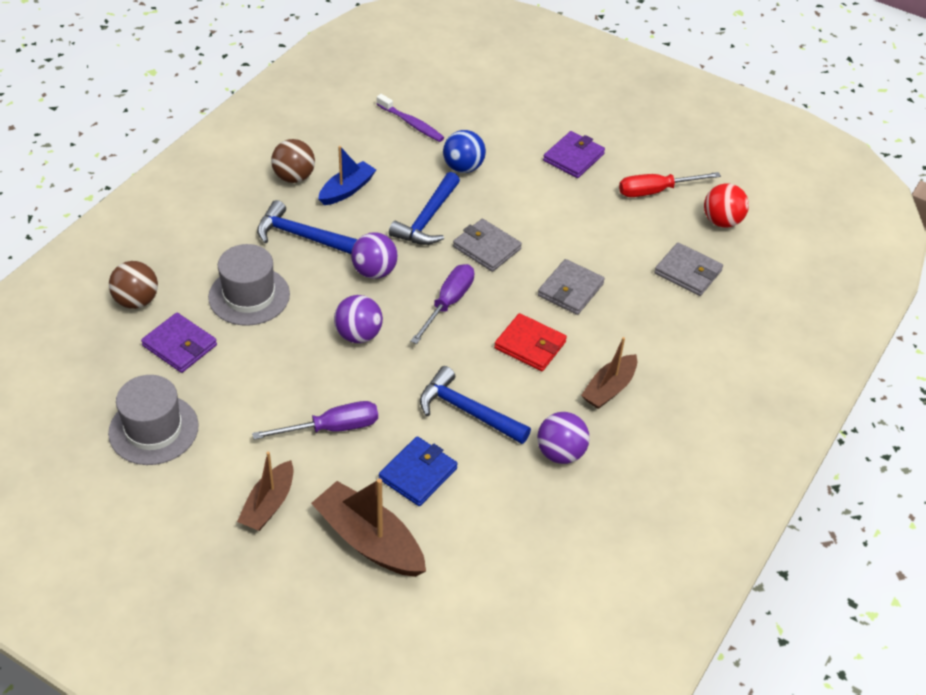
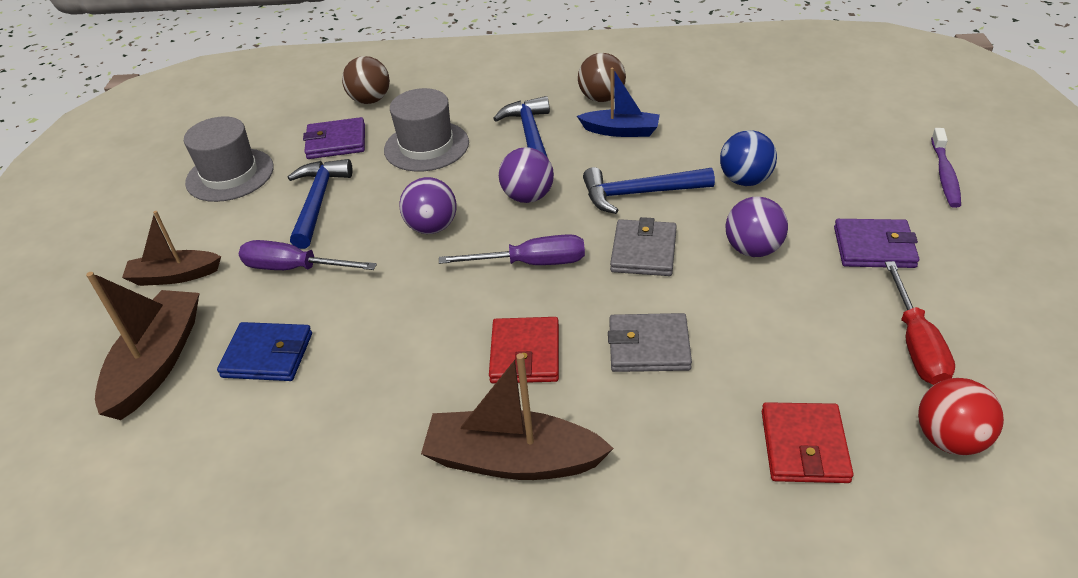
camera: 65 degrees right, 5 degrees down
purple wallet [141,313,217,373] -> purple wallet turned 75 degrees clockwise [303,117,365,159]
purple screwdriver [252,401,378,440] -> purple screwdriver turned 150 degrees clockwise [239,240,377,270]
purple toothbrush [377,94,444,142] -> purple toothbrush moved to [931,128,961,208]
blue hammer [420,366,531,444] -> blue hammer moved to [288,159,353,249]
purple ball [537,412,590,464] -> purple ball moved to [725,196,788,257]
brown boat [581,337,637,409] -> brown boat [421,353,614,480], size x1.54
red screwdriver [619,172,721,197] -> red screwdriver turned 135 degrees counterclockwise [885,261,955,385]
grey wallet [655,242,723,296] -> red wallet [762,402,854,483]

